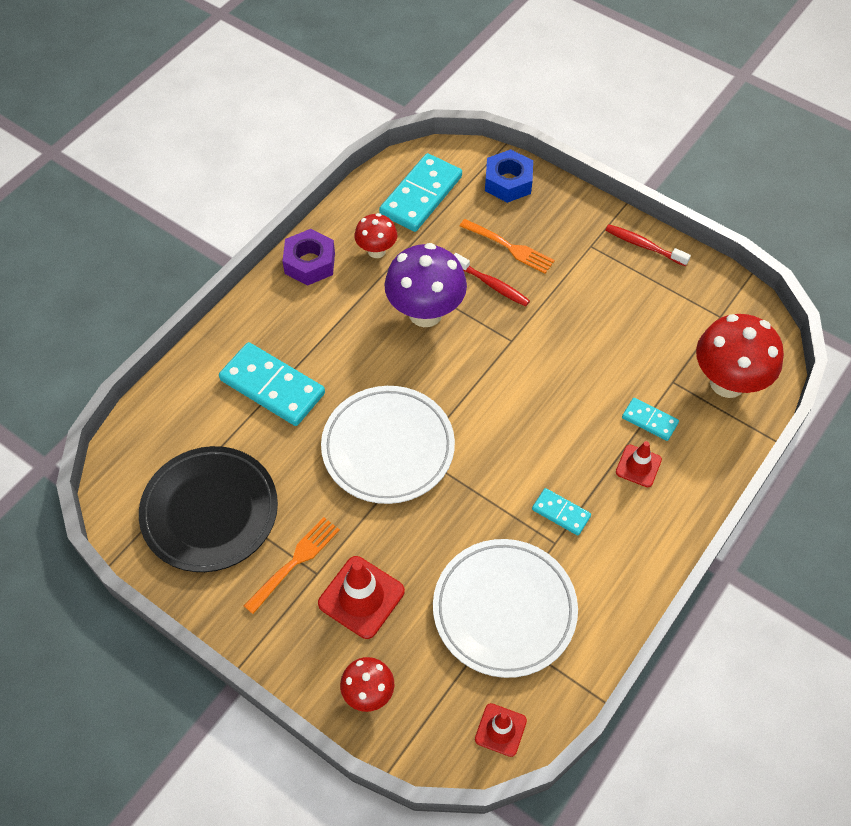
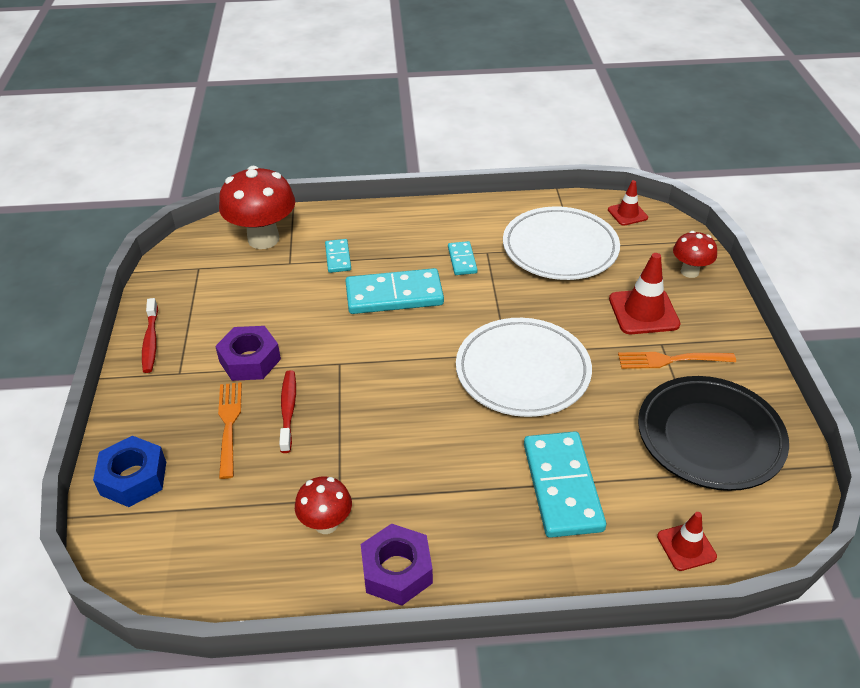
camera: 130 degrees left, 15 degrees down
turquoise domino [379,153,462,232] -> turquoise domino moved to [345,268,444,314]
purple mushroom [385,243,467,327] -> none
red traffic cone [616,441,662,487] -> red traffic cone moved to [657,512,717,571]
none -> purple nut [215,326,281,381]

